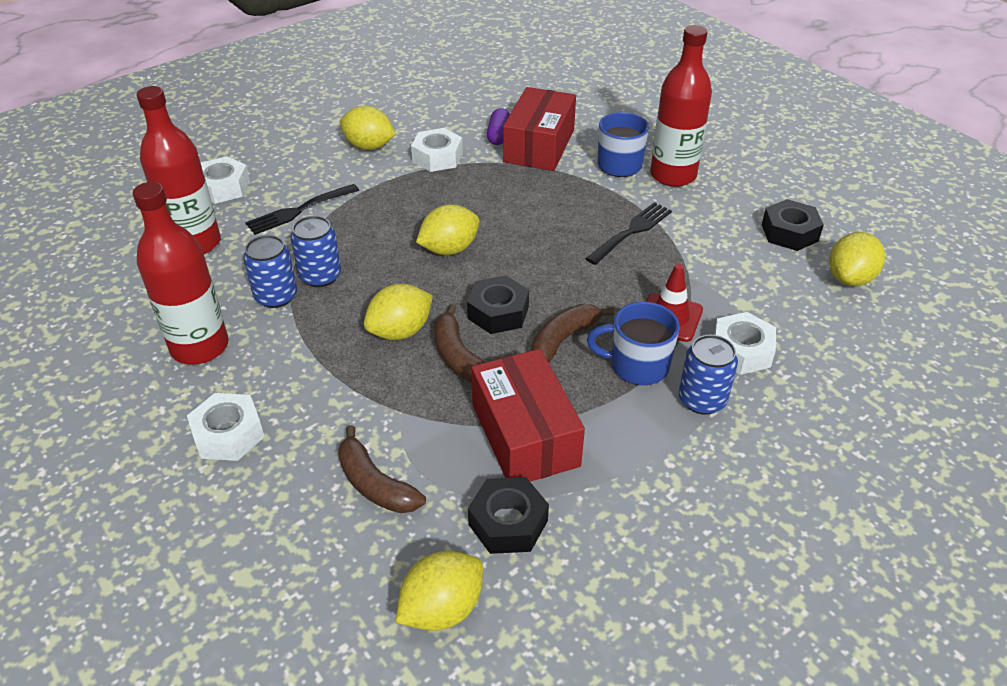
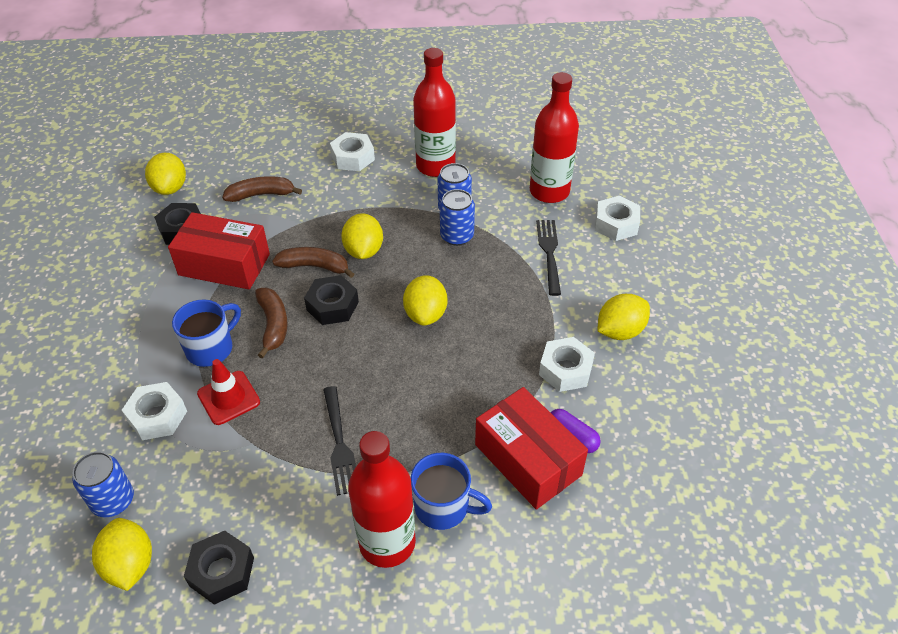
camera: 125 degrees right, 5 degrees up
blue can [679,335,738,415] -> blue can moved to [72,451,134,517]

